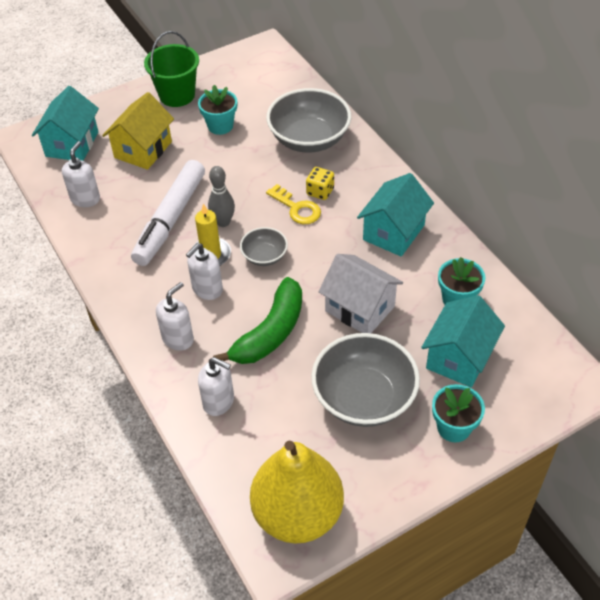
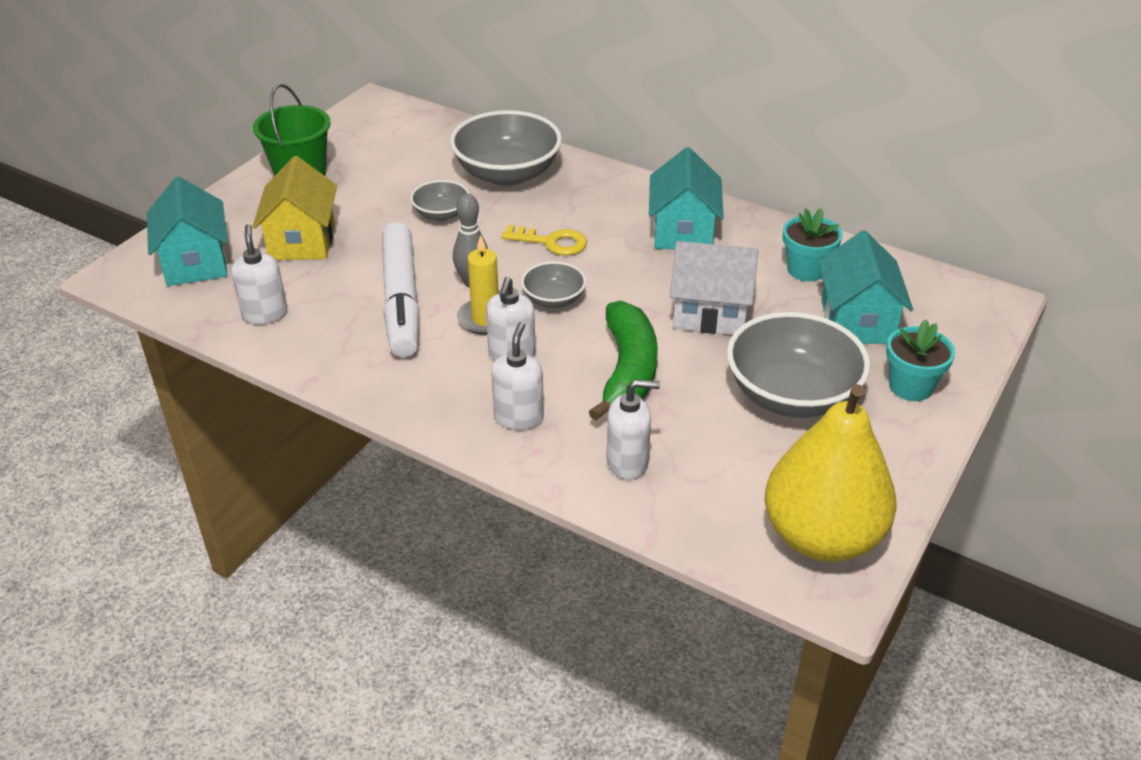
camera: 30 degrees left, 10 degrees down
turquoise flower pot [198,85,237,135] -> none
yellow dice [306,167,334,200] -> none
none -> grey bowl [410,180,470,221]

